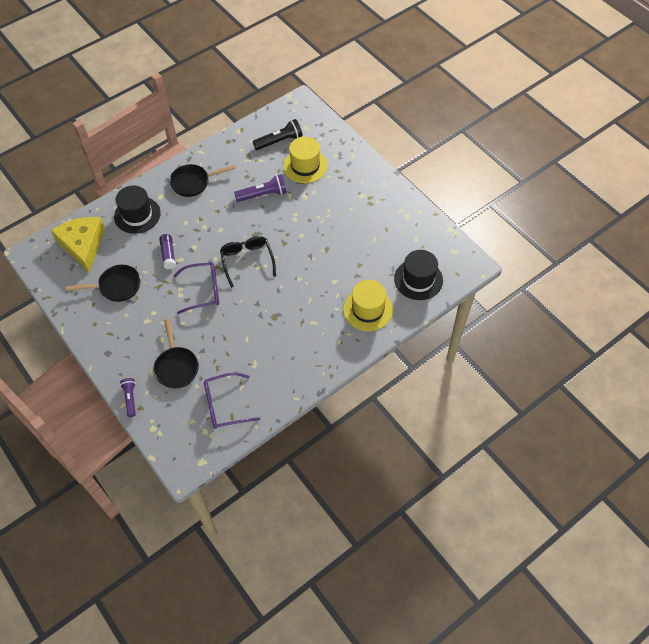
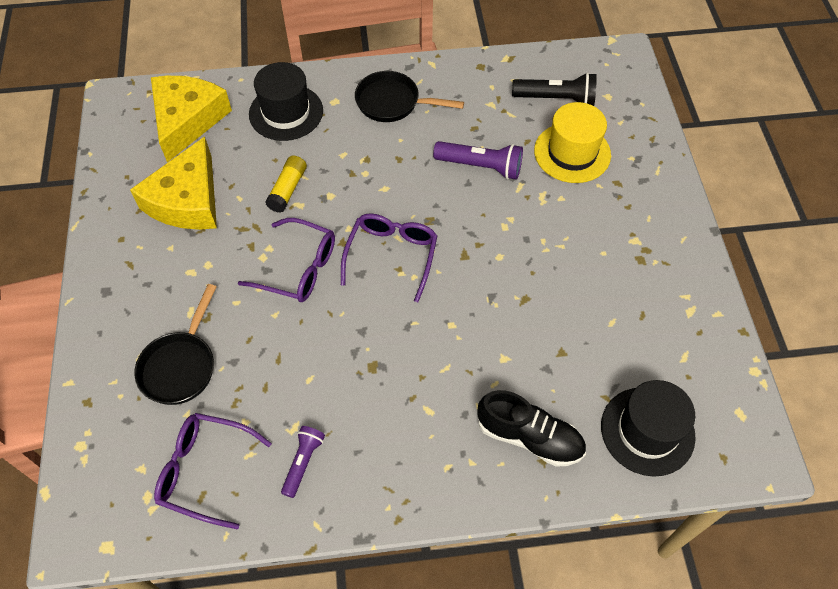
camera: 30 degrees right, 0 degrees up
black pan [66,265,140,302] -> yellow cheese [130,136,217,230]
purple flashlight [120,378,136,417] -> purple flashlight moved to [281,426,325,498]
purple glue stick [159,234,176,269] -> yellow glue stick [265,156,307,213]
black glasses [220,236,276,288] -> purple glasses [341,213,437,302]
yellow hat [343,280,393,331] -> black shoe [477,390,586,467]

